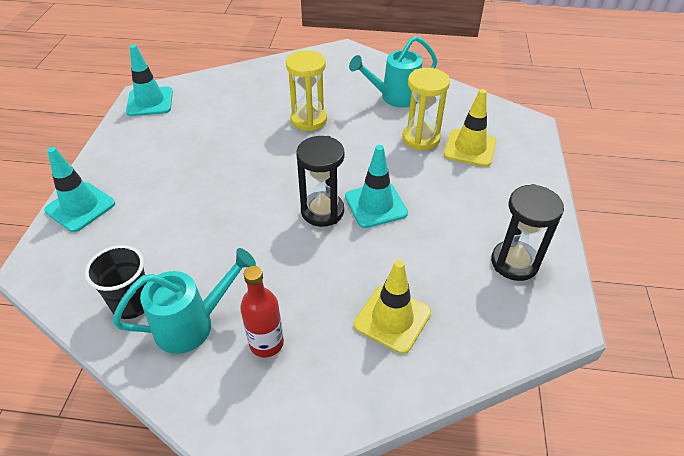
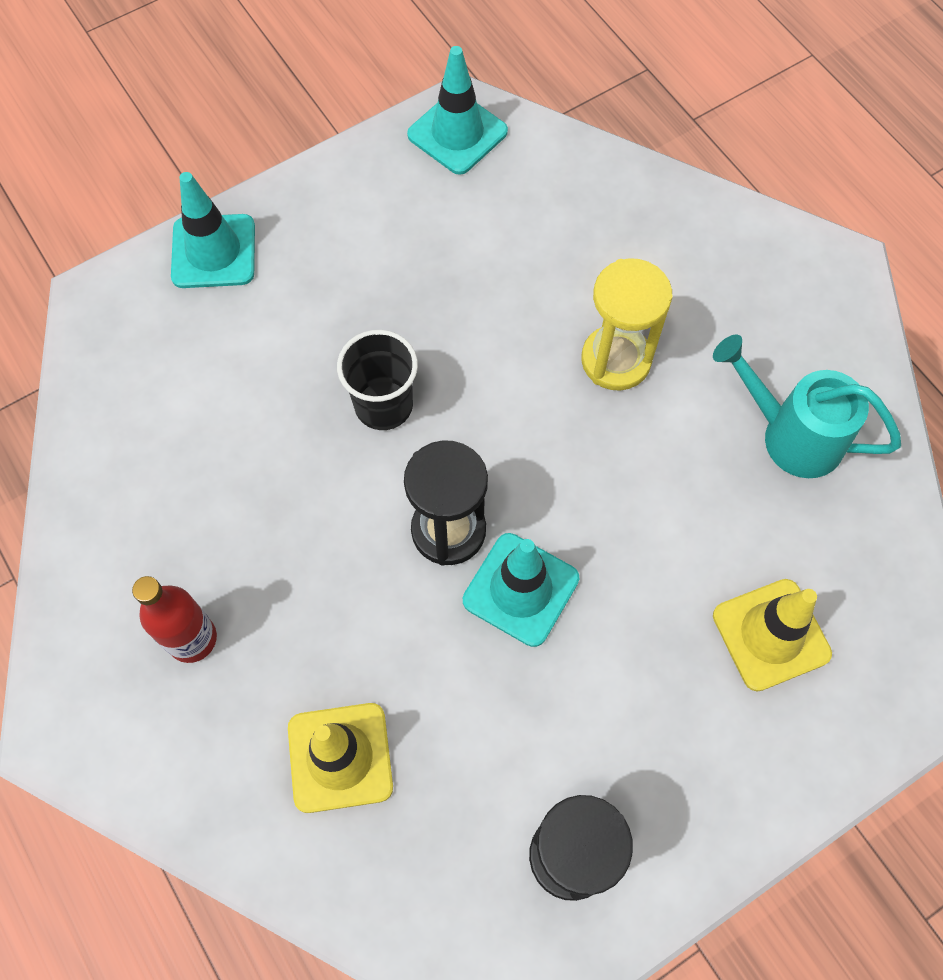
camera: 50 degrees right, 20 degrees up
black cup [85,245,147,319] -> black cup moved to [337,330,418,430]
turquoise watering can [113,248,256,354] -> none
yellow hourglass [402,68,450,150] -> none

